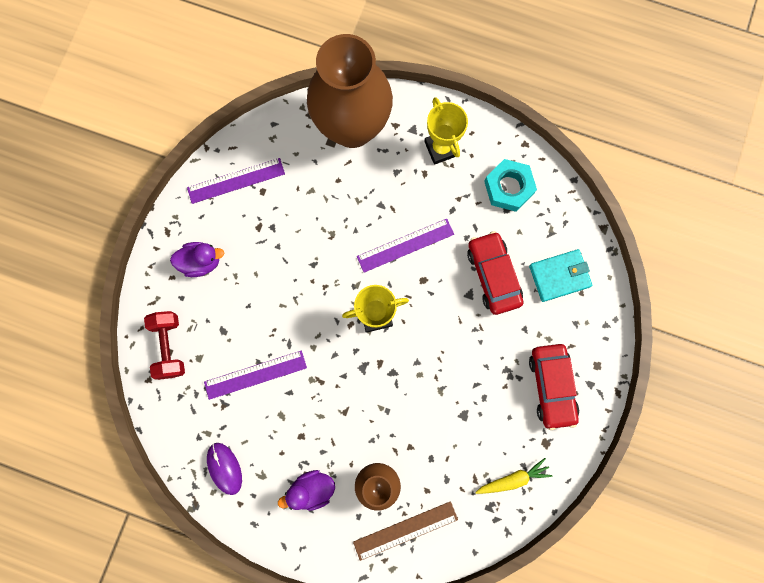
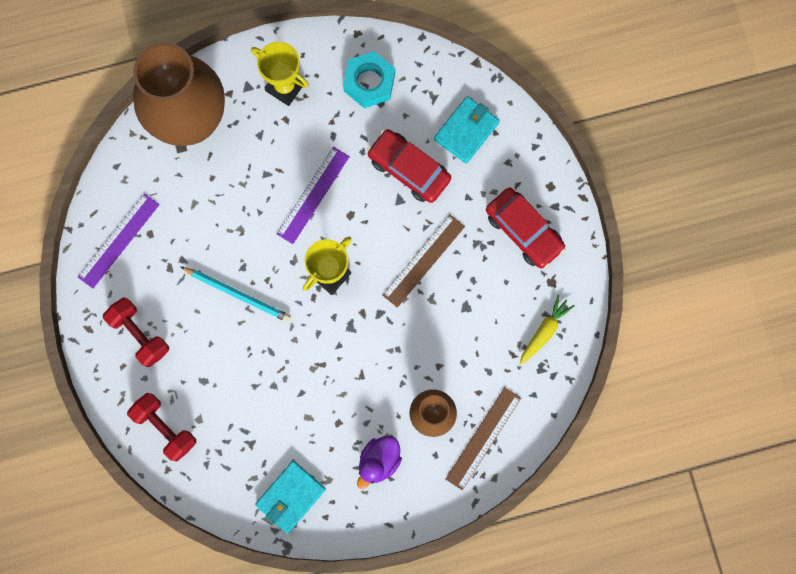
camera: 35 degrees left, 0 degrees up
purple duck [170,242,224,277] -> red dumbbell [103,297,169,367]
purple ruler [204,350,307,400] -> none
purple mouse [207,443,242,495] -> turquoise wallet [255,461,326,533]
none -> turquoise pencil [180,266,291,322]
none -> brown ruler [382,215,465,308]

